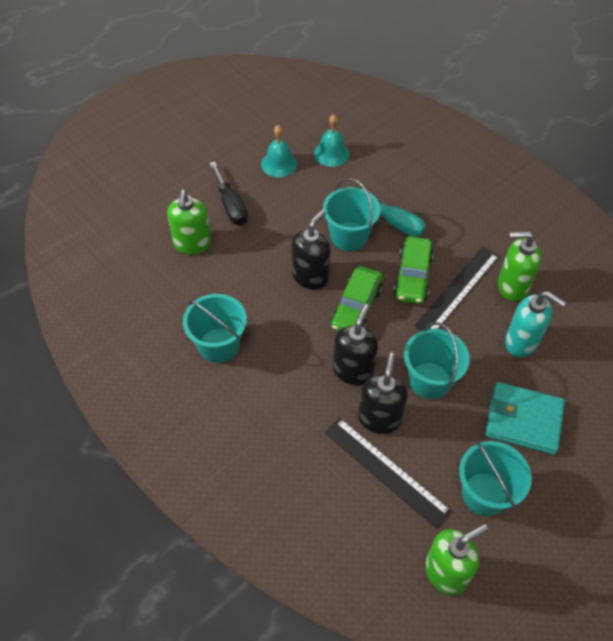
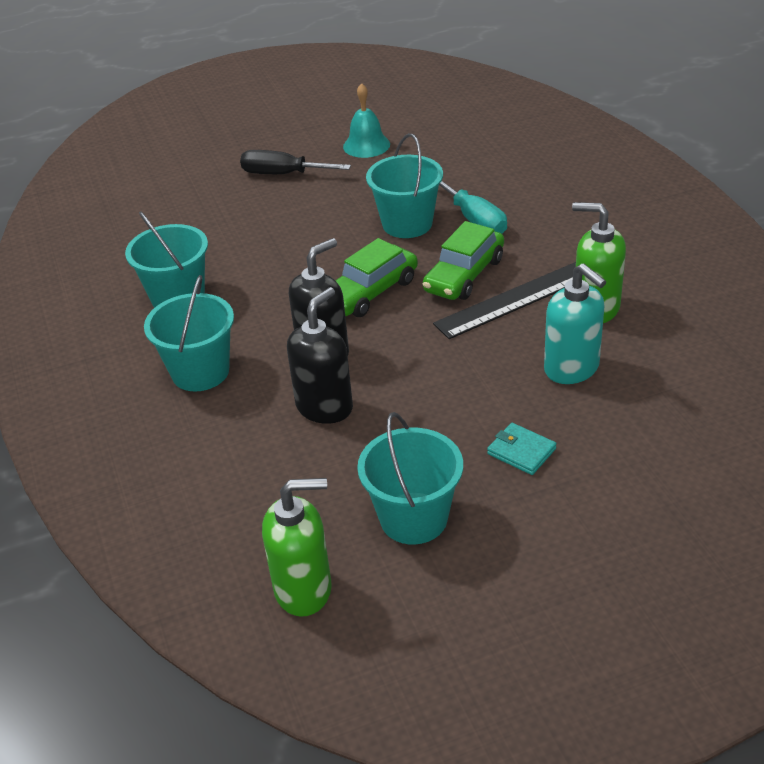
camera: 25 degrees right, 15 degrees down
green soap dispenser [167,190,211,255] -> none
black screwdriver [209,161,248,225] -> black screwdriver turned 105 degrees clockwise [240,150,351,174]
black soap dispenser [292,210,330,289] -> none
turquoise bell [314,114,350,167] -> none
black ruler [325,418,451,528] -> none
turquoise bucket [404,323,470,399] -> turquoise bucket moved to [144,275,234,391]
turquoise wallet [485,382,565,455] -> turquoise wallet [487,423,556,475], size x0.52

